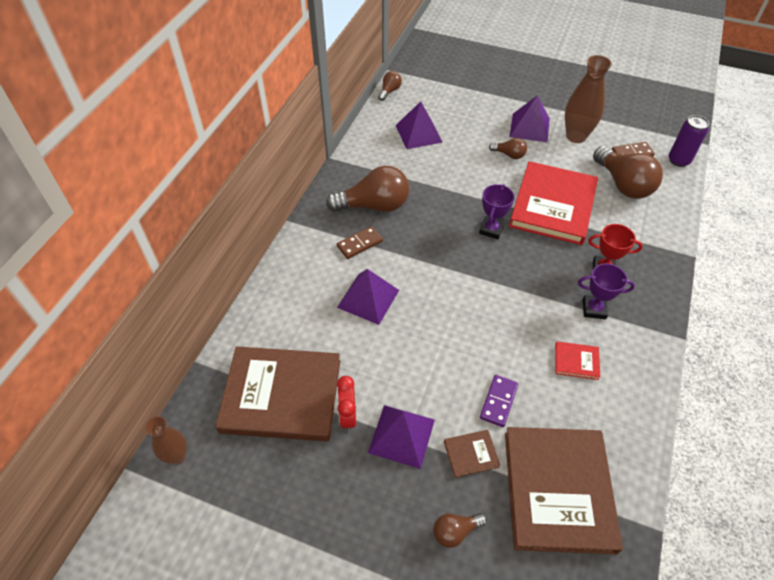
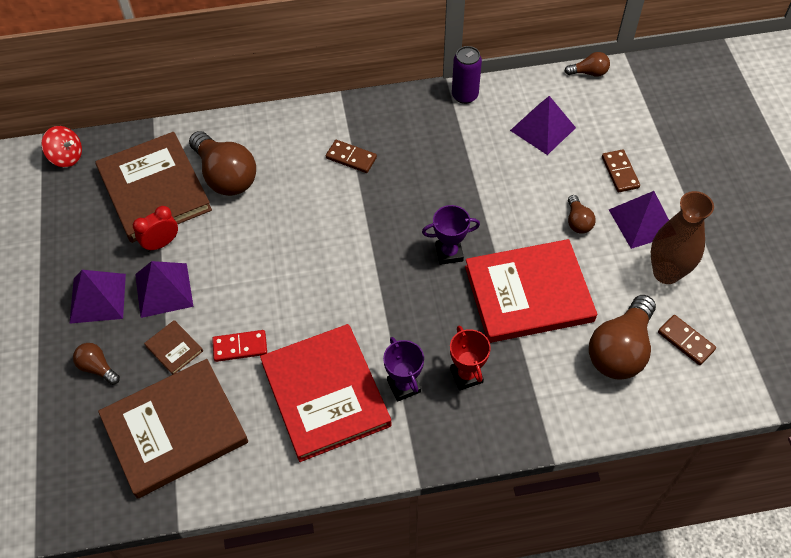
camera: 60 degrees right, 5 degrees up
brown vase [145,416,187,465] -> red spinning top [42,126,82,167]
brown light bulb [326,166,409,212] -> brown light bulb moved to [189,131,256,196]
purple pyramid [337,269,399,325] -> purple pyramid moved to [69,270,126,324]
purple domino [480,375,518,427] -> red domino [212,330,267,362]
red book [555,341,600,380] -> red book [260,324,391,462], size x2.46
purple can [669,115,709,167] -> purple can moved to [452,46,482,104]
none -> brown domino [602,149,640,192]

